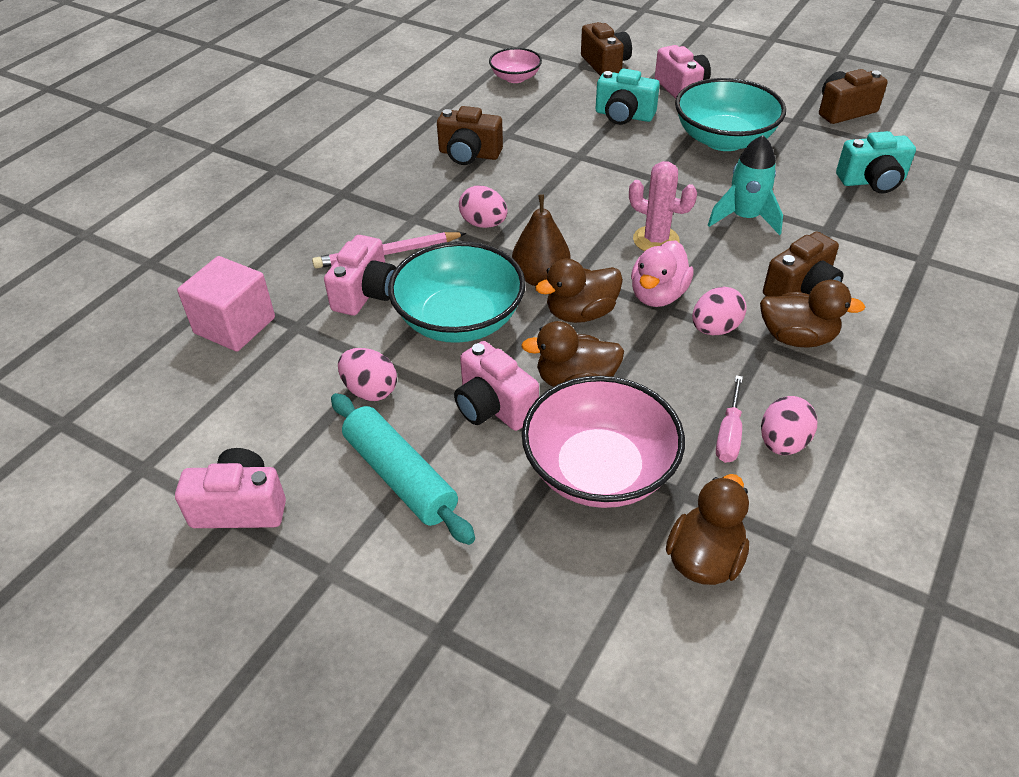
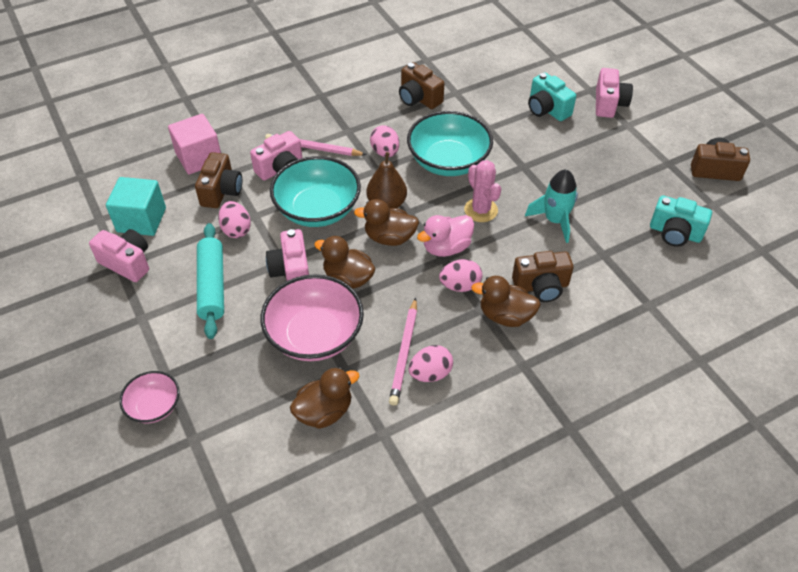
camera: 30 degrees right, 5 degrees up
pink bowl [489,48,542,83] -> pink bowl moved to [120,371,180,423]
brown camera [581,22,632,76] -> brown camera moved to [195,152,242,208]
turquoise bowl [675,78,786,151] -> turquoise bowl moved to [407,111,493,176]
pink screwdriver [716,375,743,463] -> pink pencil [389,298,417,406]
brown duck [760,280,865,348] -> brown duck turned 150 degrees clockwise [471,276,541,327]
none -> turquoise cube [106,177,166,236]

